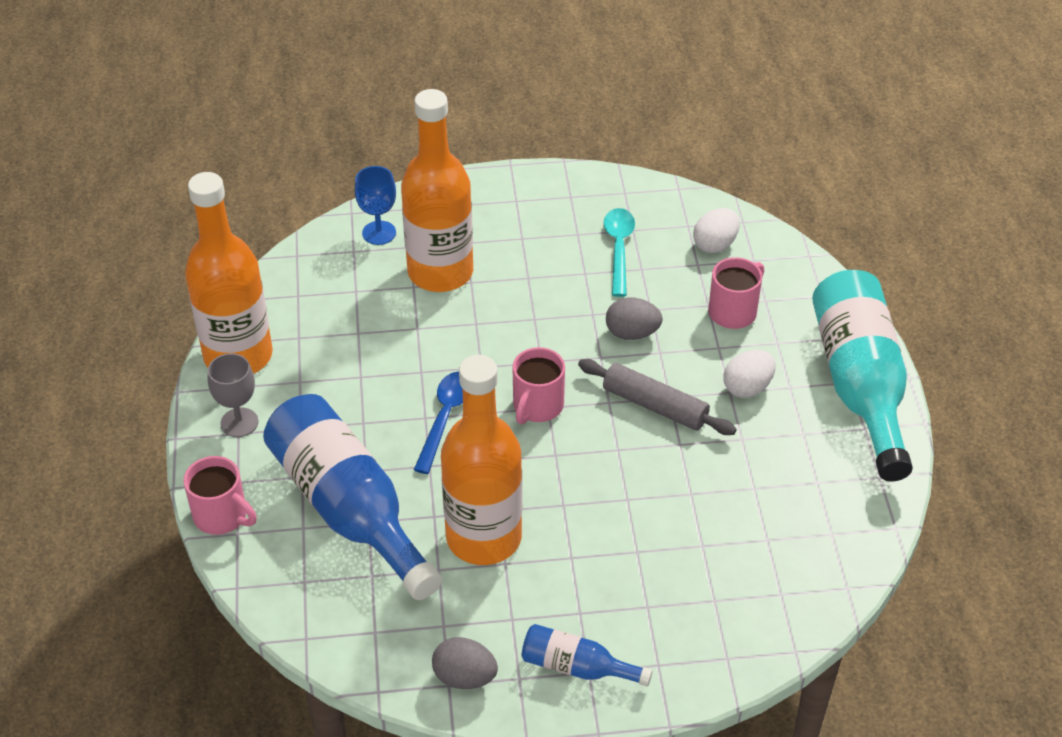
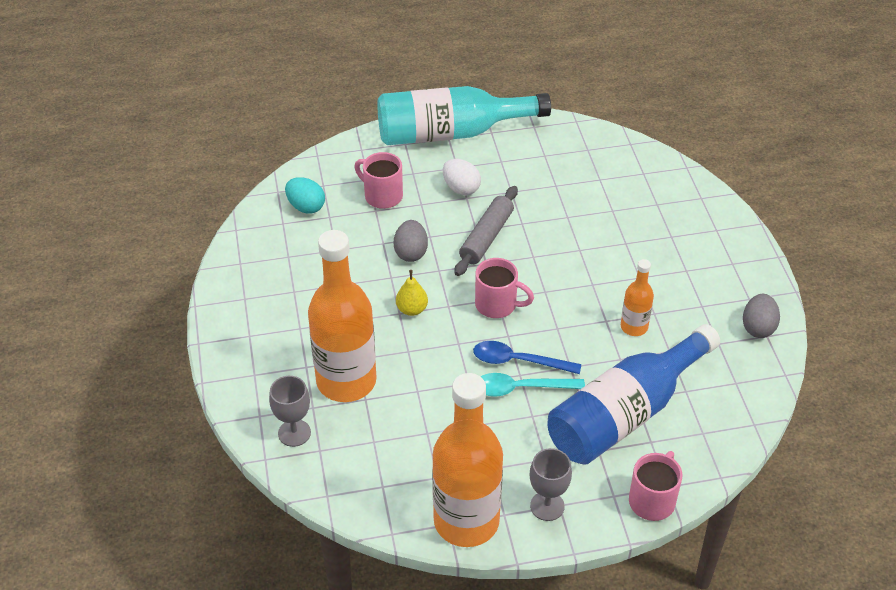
camera: 95 degrees left, 0 degrees up
blue goblet [355,166,396,245] -> grey goblet [269,376,311,447]
orange bottle [441,355,522,565] -> orange bottle [621,259,654,336], size x0.47
blue bottle [522,624,653,686] -> none
turquoise spoon [604,208,635,297] -> turquoise spoon moved to [481,373,585,397]
white egg [693,208,740,253] -> turquoise egg [285,177,325,214]
none -> yellow pear [396,270,428,316]

